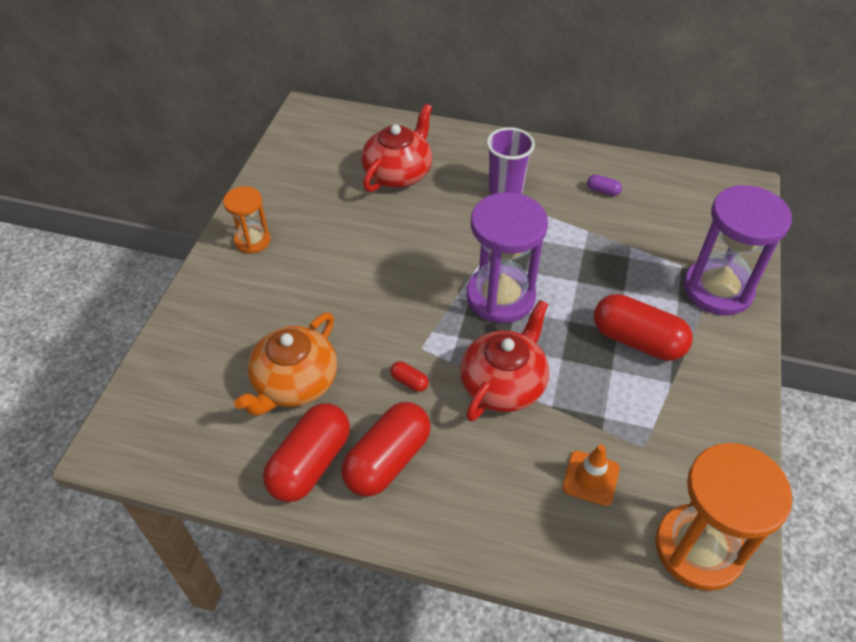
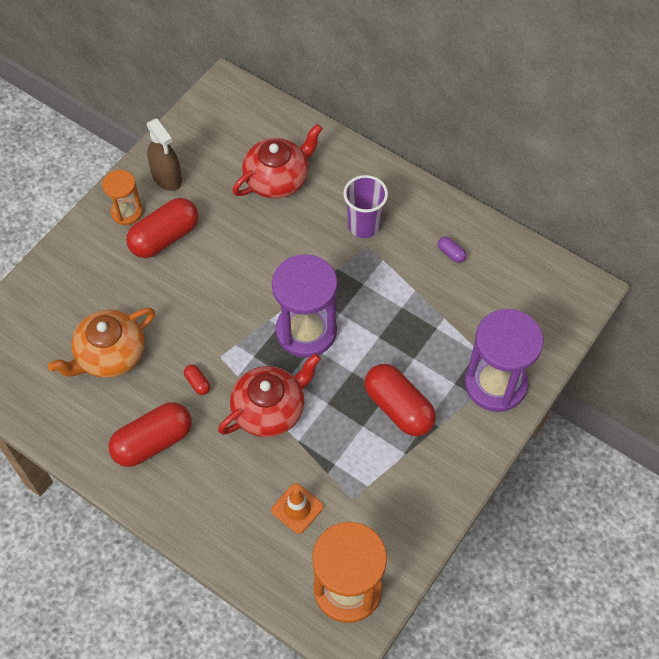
camera: 20 degrees right, 10 degrees up
red capsule [263,403,350,502] -> red capsule moved to [126,198,199,258]
none -> brown spray bottle [147,119,182,191]

